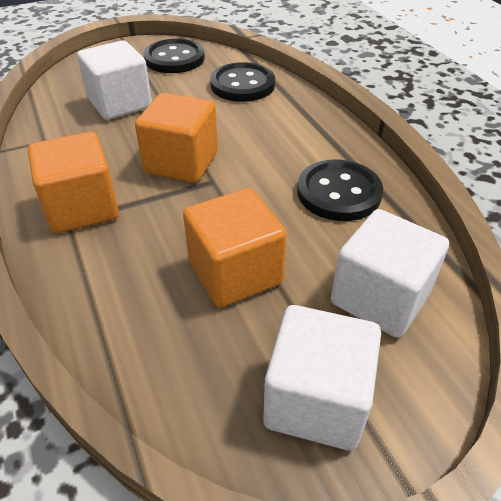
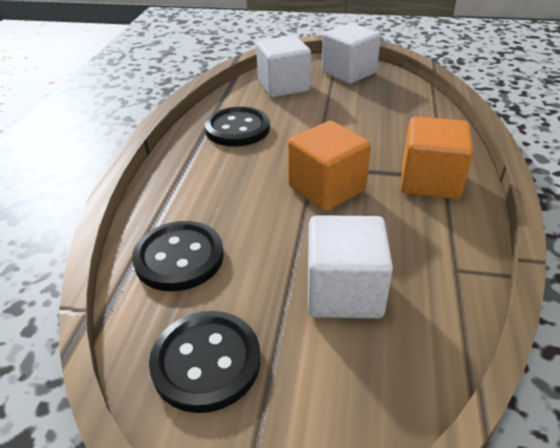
camera: 145 degrees left, 5 degrees down
orange cube [183,188,287,308] -> none

